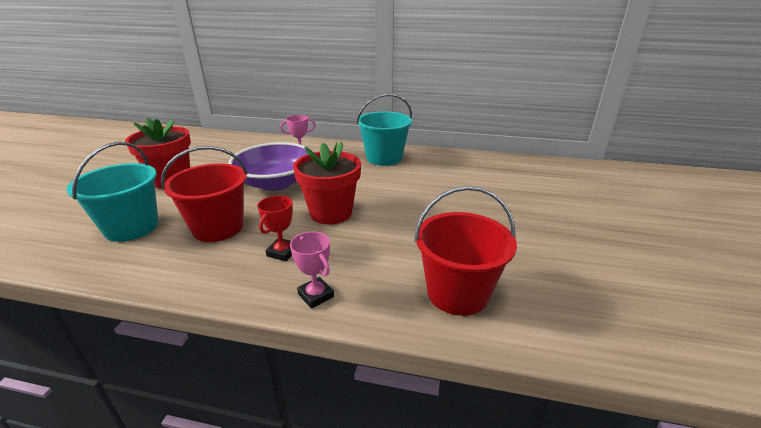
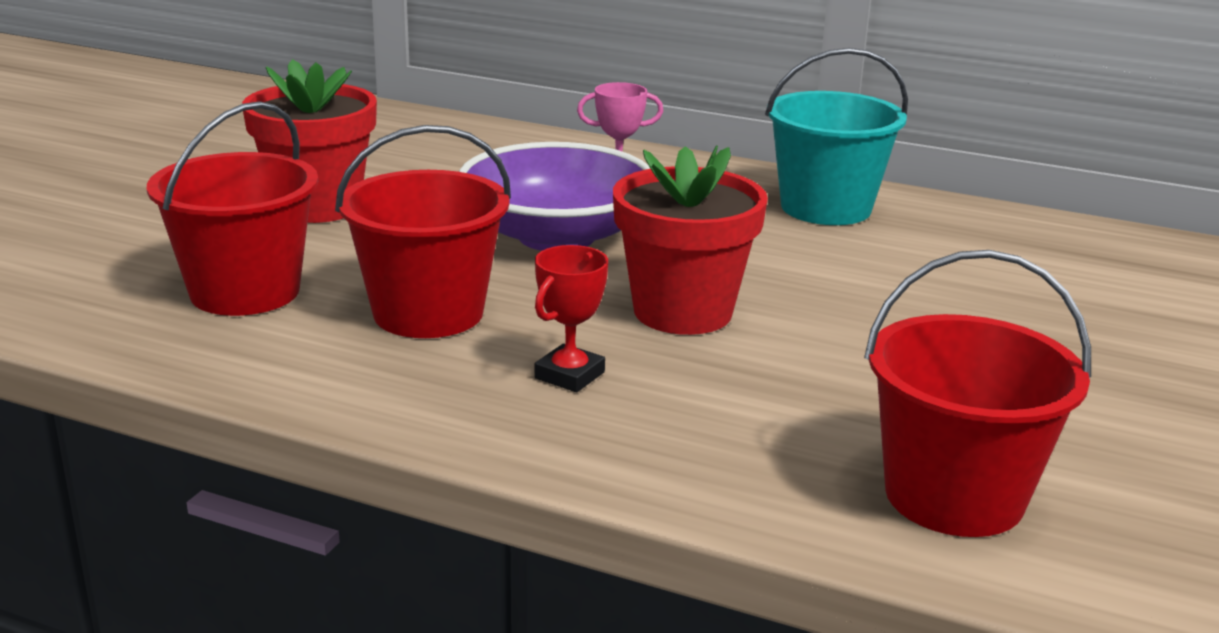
camera: 10 degrees right, 5 degrees down
turquoise bucket [66,142,159,242] -> red bucket [147,101,318,316]
pink trophy [290,232,334,309] -> none

